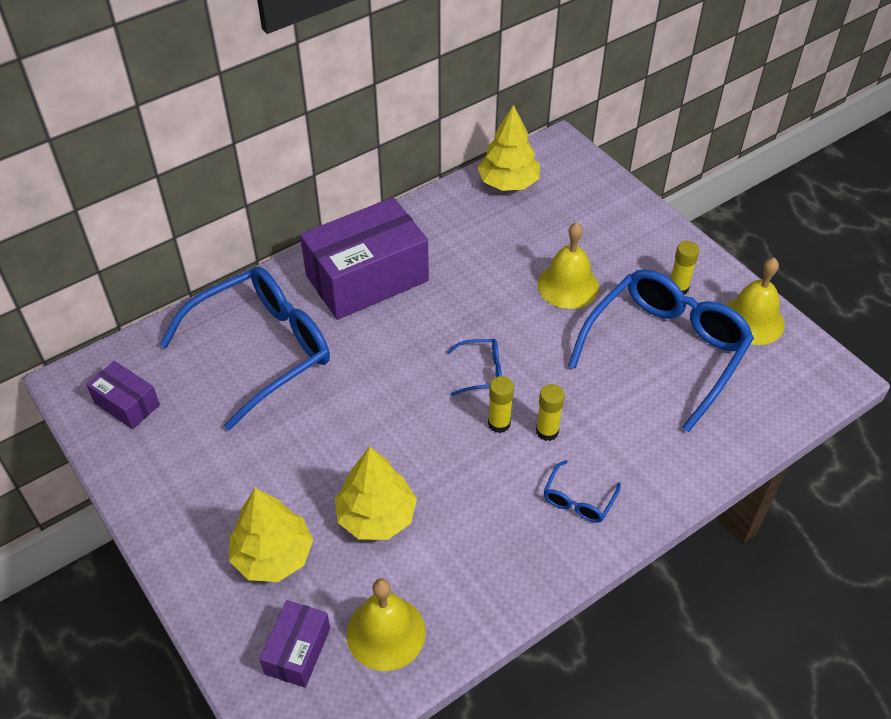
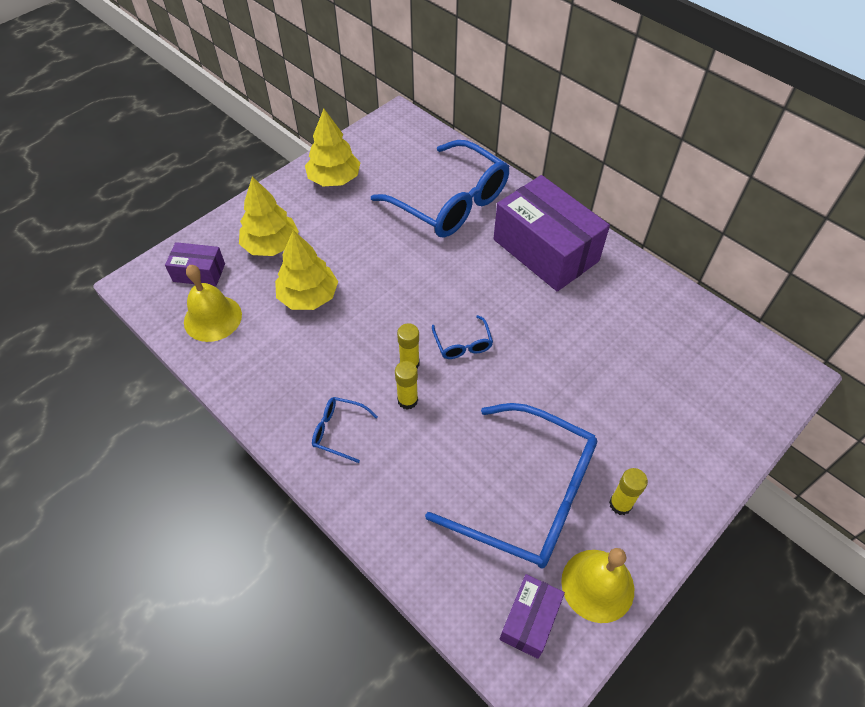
camera: 80 degrees right, 5 degrees up
purple box [86,361,160,429] -> purple box moved to [500,574,565,659]
yellow tree [477,105,540,191] -> yellow tree moved to [305,109,361,186]
yellow bell [537,222,599,309] -> none

